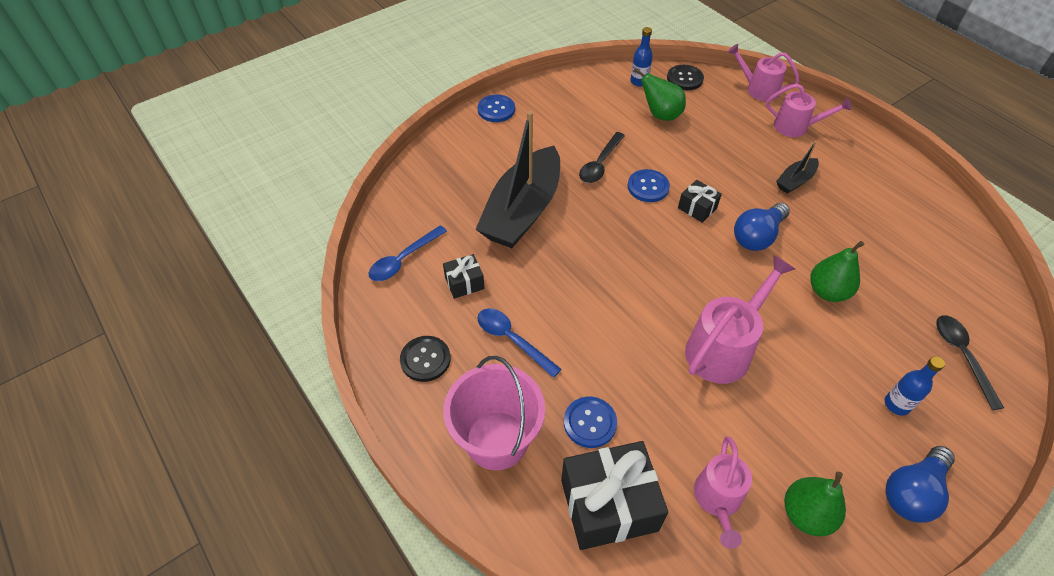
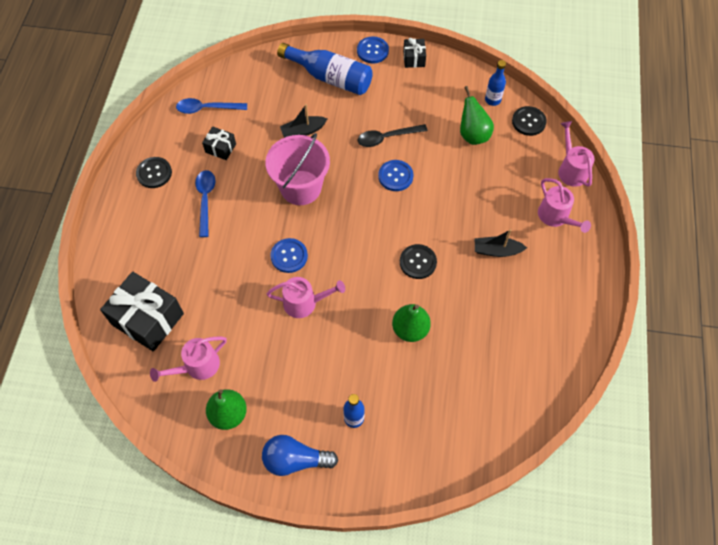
camera: 45 degrees right, 10 degrees up
pink bucket [443,356,545,470] -> pink bucket moved to [265,133,330,205]
black boat [475,111,560,248] -> black boat [280,104,327,137], size x0.44
blue button [564,397,617,448] -> blue button moved to [270,238,308,273]
black gift [678,180,722,223] -> black gift moved to [403,38,426,68]
pink watering can [685,255,795,384] -> pink watering can [267,277,345,318], size x0.66
blue light bulb [734,203,790,251] -> black button [400,244,437,279]
black spoon [936,315,1004,410] -> none
none -> blue bottle [277,43,373,95]

